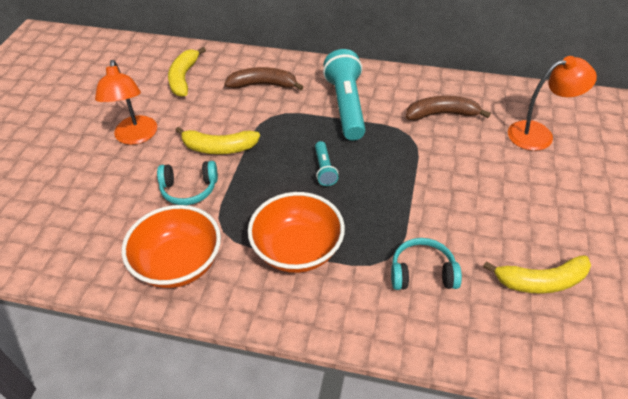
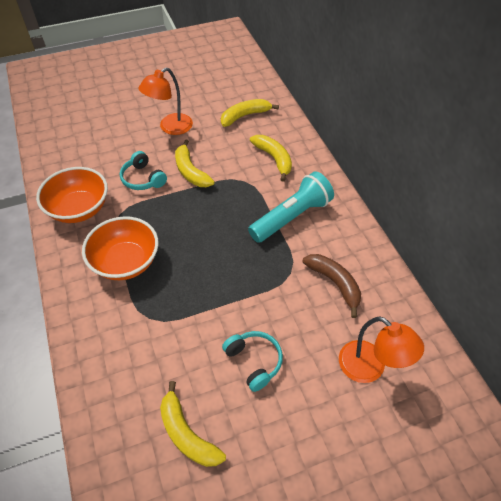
camera: 55 degrees right, 5 degrees up
brown banana [224,67,304,90] -> yellow banana [250,135,292,182]
turquoise flashlight [315,141,338,186] -> none
turquoise headphones [391,238,462,290] -> turquoise headphones moved to [222,331,283,392]

